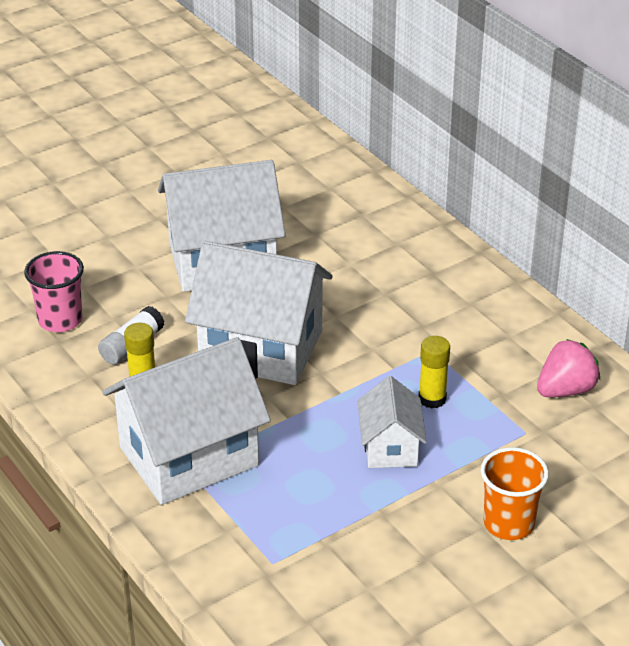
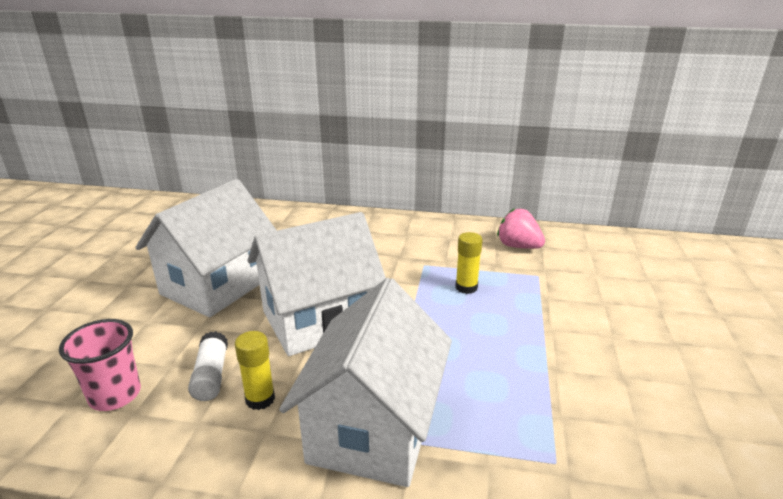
camera: 45 degrees left, 10 degrees down
white house [358,376,427,468] -> none
orange cup [481,447,549,540] -> none
pink strawberry [537,339,600,397] -> pink strawberry turned 60 degrees counterclockwise [497,208,545,249]

